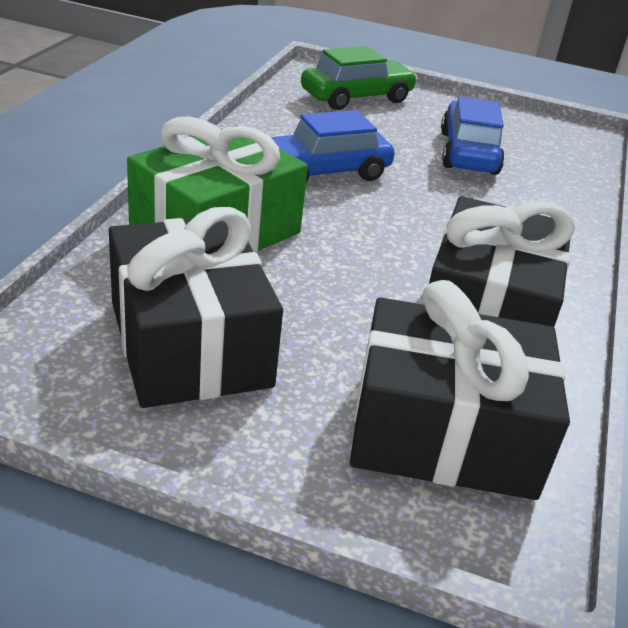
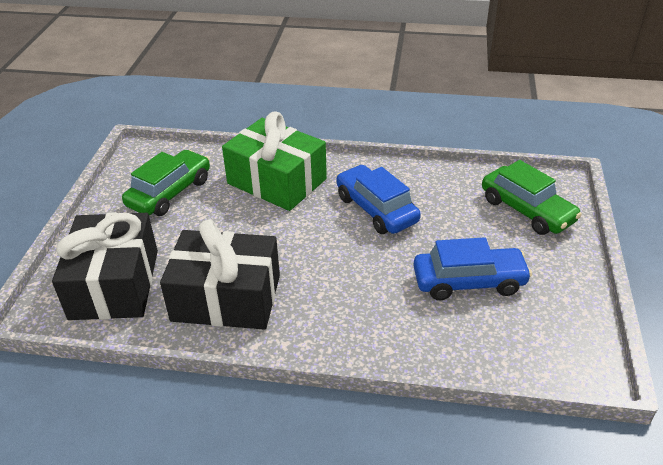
camera: 85 degrees right, 5 degrees up
black gift [109,207,283,408] -> green car [122,150,210,216]

